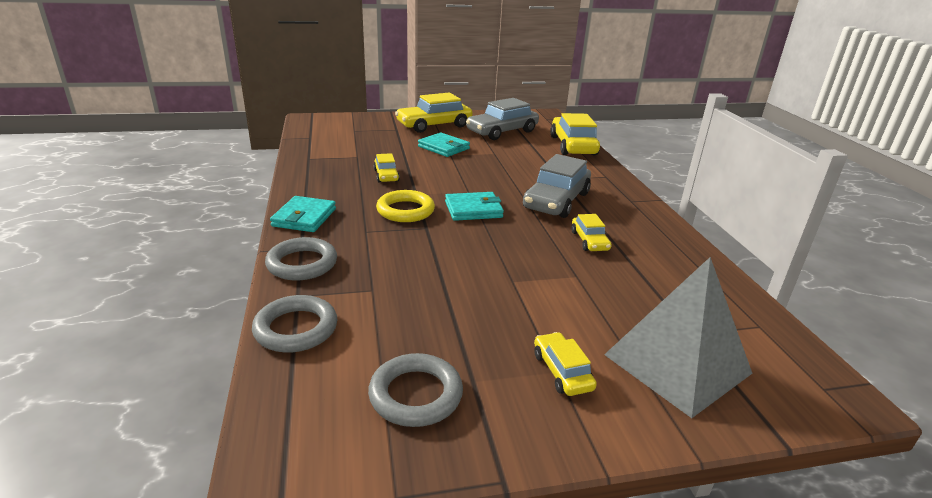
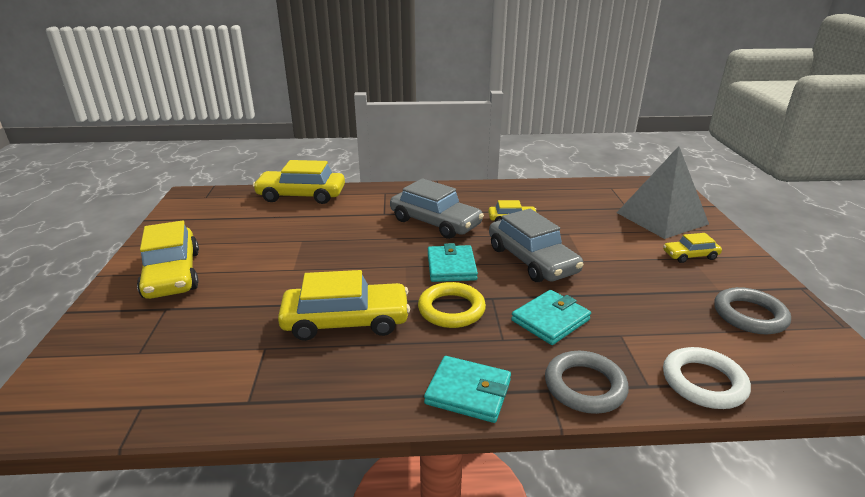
camera: 80 degrees left, 0 degrees up
grey ring [252,295,338,353] -> white ring [663,347,751,409]
yellow car [373,153,400,182] -> yellow car [278,270,410,341], size x1.95
turquoise wallet [418,132,470,157] -> turquoise wallet moved to [511,290,591,345]
grey car [466,98,539,140] -> grey car moved to [489,209,583,282]

